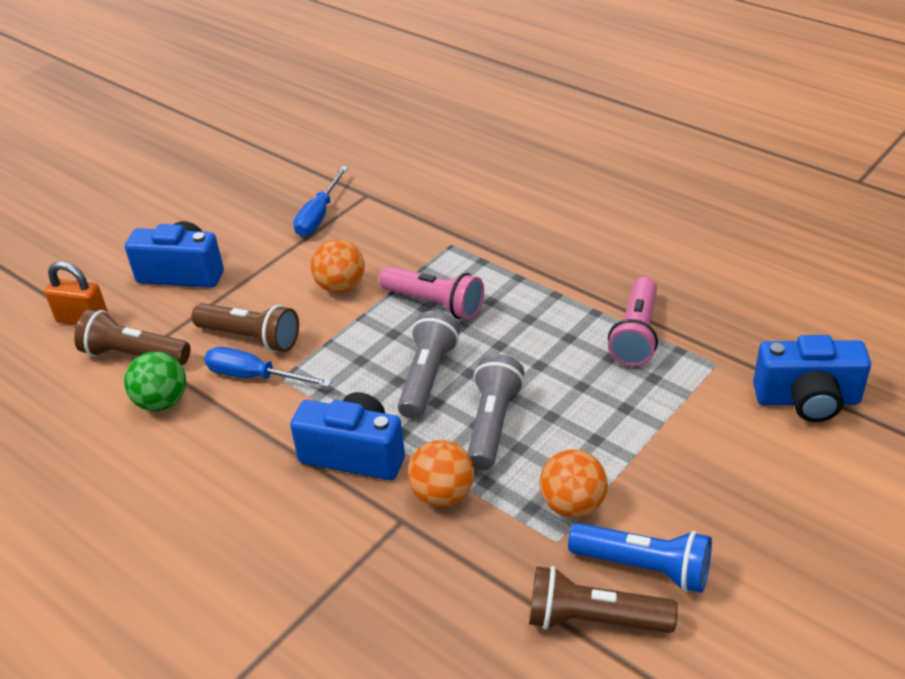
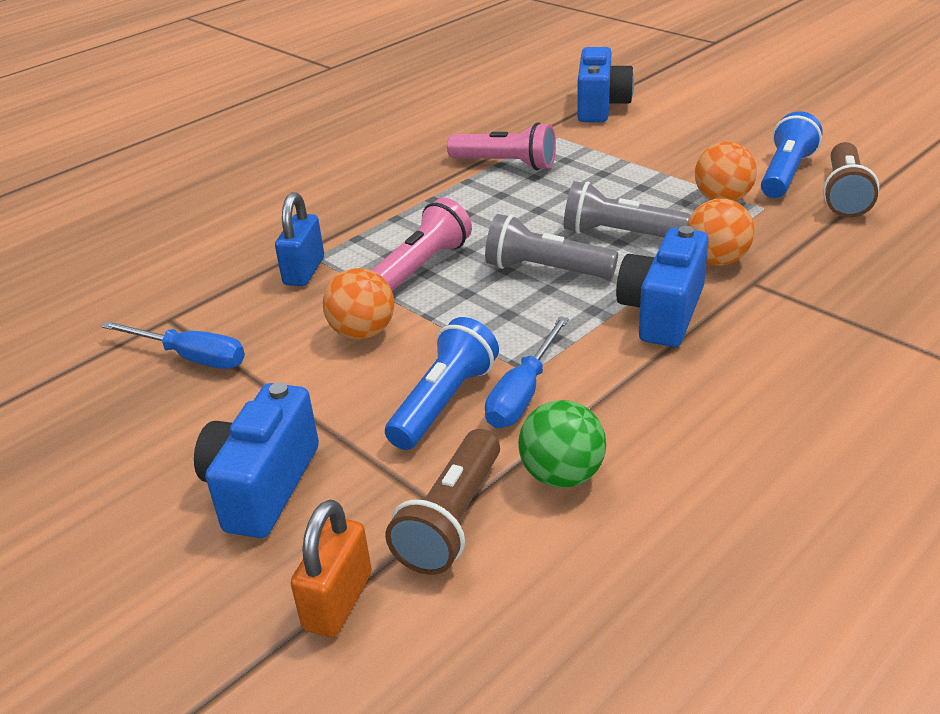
camera: 85 degrees left, 5 degrees down
brown flashlight [191,303,299,352] -> blue flashlight [385,317,499,450]
none -> blue padlock [275,192,324,286]

